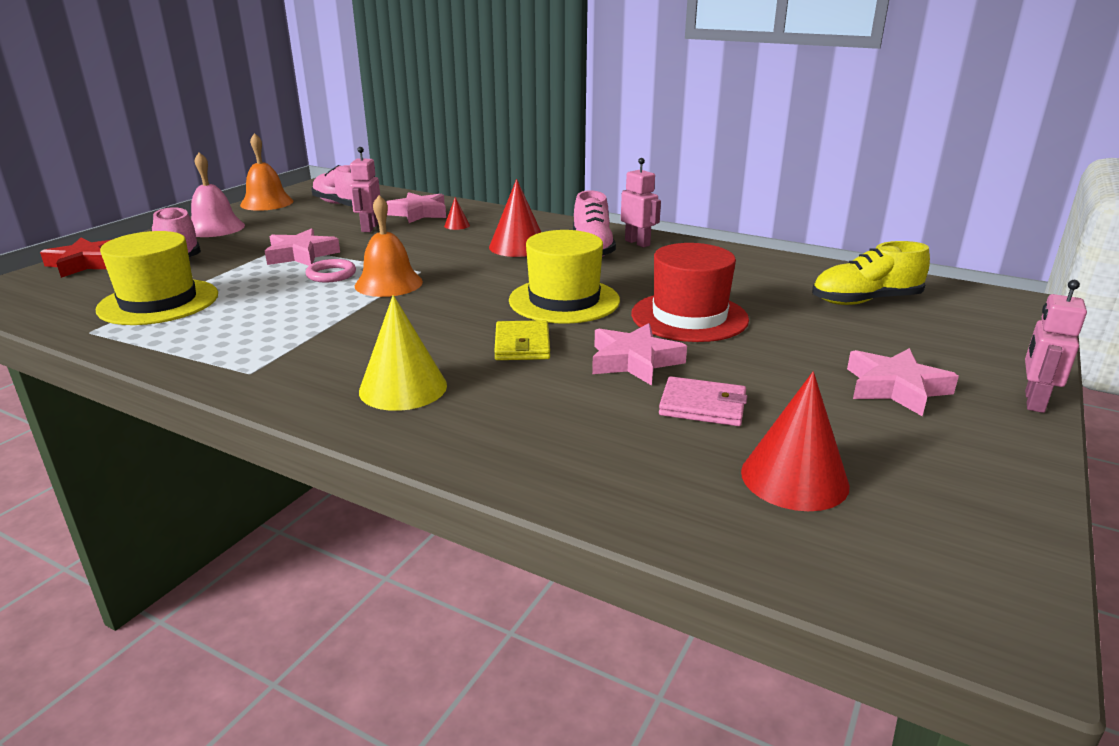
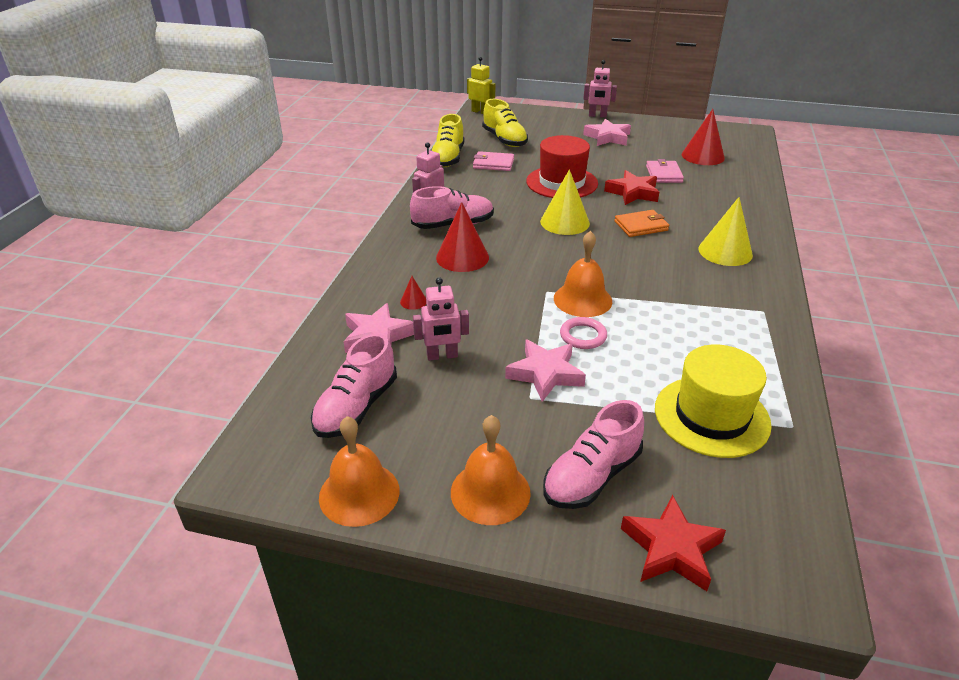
camera: 105 degrees left, 10 degrees up
pink bell [191,152,245,237] -> orange bell [451,415,531,525]
yellow wallet [494,320,550,360] -> orange wallet [614,210,669,237]
yellow hat [509,230,620,324] -> yellow cone [540,169,590,235]
pink star [592,323,687,386] -> red star [604,170,659,205]
none -> yellow shoe [432,114,464,167]
none -> yellow robot [467,57,495,114]
none -> pink wallet [473,151,514,171]

